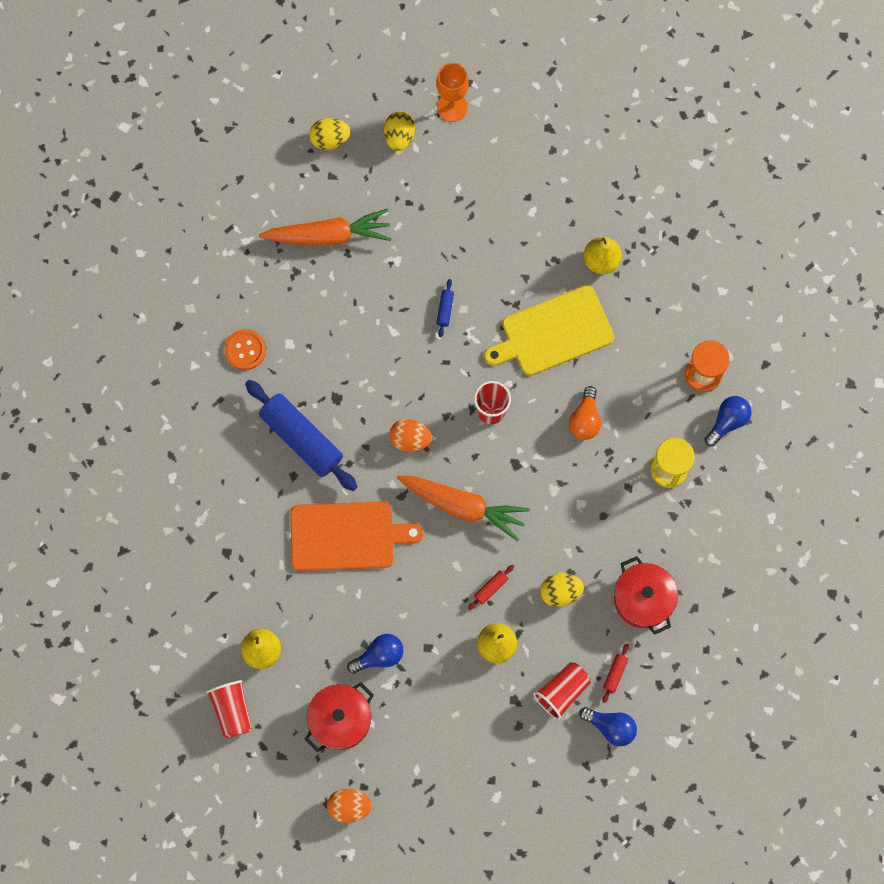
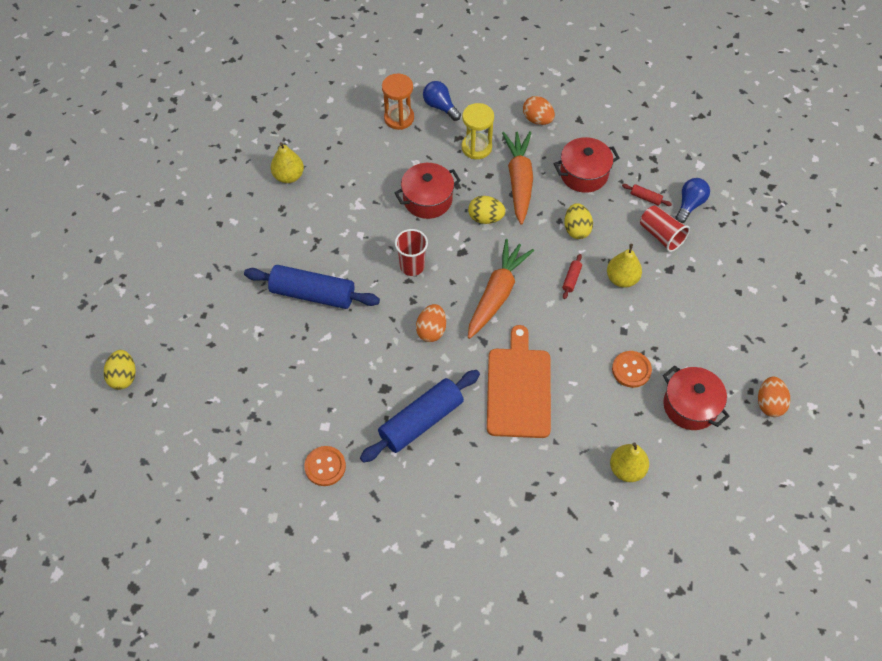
camera: 85 degrees left, 15 degrees down
red cup [206,680,252,738] -> none
orange carrot [259,209,392,246] -> orange carrot moved to [502,131,533,225]
blue light bulb [347,634,403,674] -> orange button [612,351,652,388]
yellow egg [384,111,415,151] -> yellow egg moved to [468,196,506,224]
orange goblet [436,63,469,122] -> none
blue rolling pin [436,279,454,337] -> blue rolling pin [244,265,380,309], size x2.50
red rolling pin [468,565,514,610] -> red rolling pin turned 60 degrees clockwise [562,254,582,299]
yellow cutting board [484,285,615,376] -> none
orange light bulb [569,386,601,440] -> red pot [394,163,461,219]
none -> orange egg [523,96,555,125]

